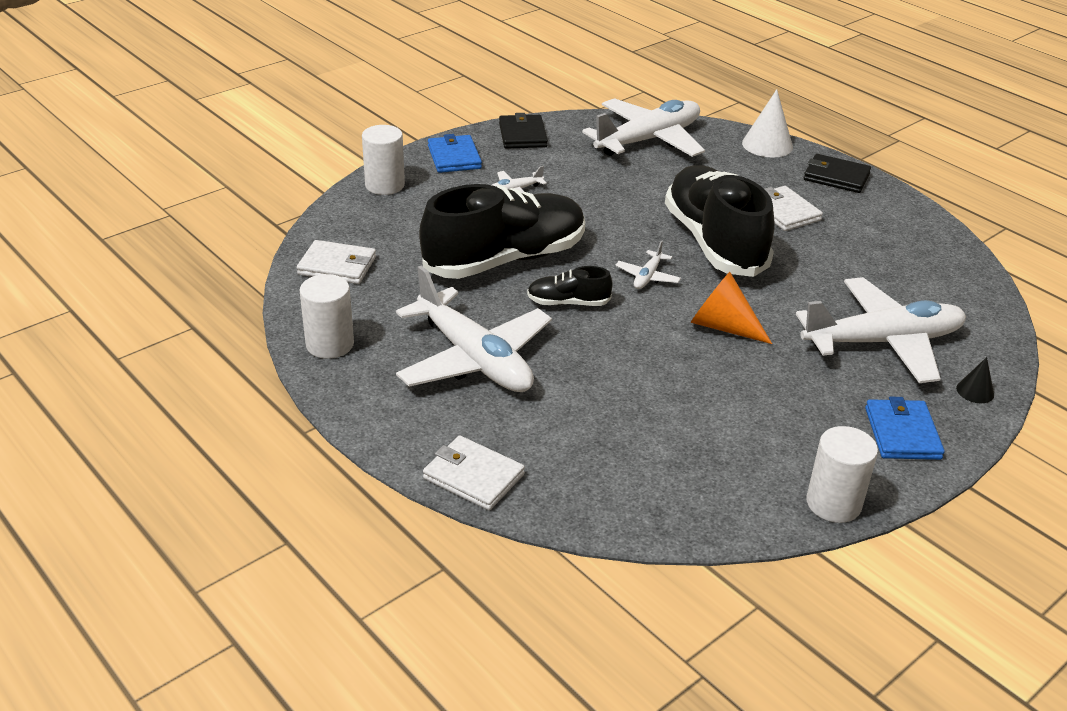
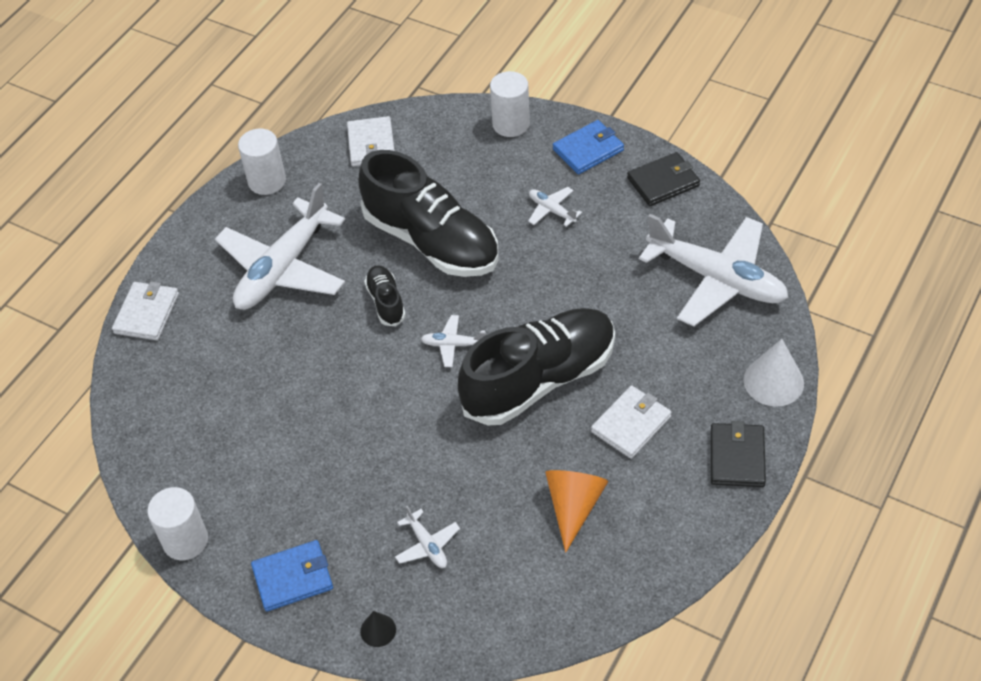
camera: 75 degrees right, 15 degrees up
orange cone [690,272,772,344] -> orange cone moved to [545,470,608,553]
white plane [796,277,966,383] -> white plane [395,506,460,568], size x0.42

